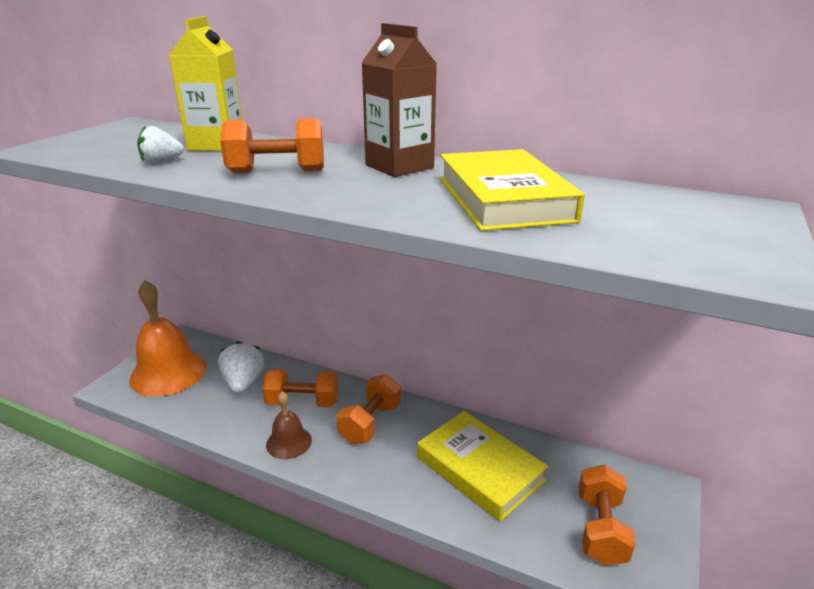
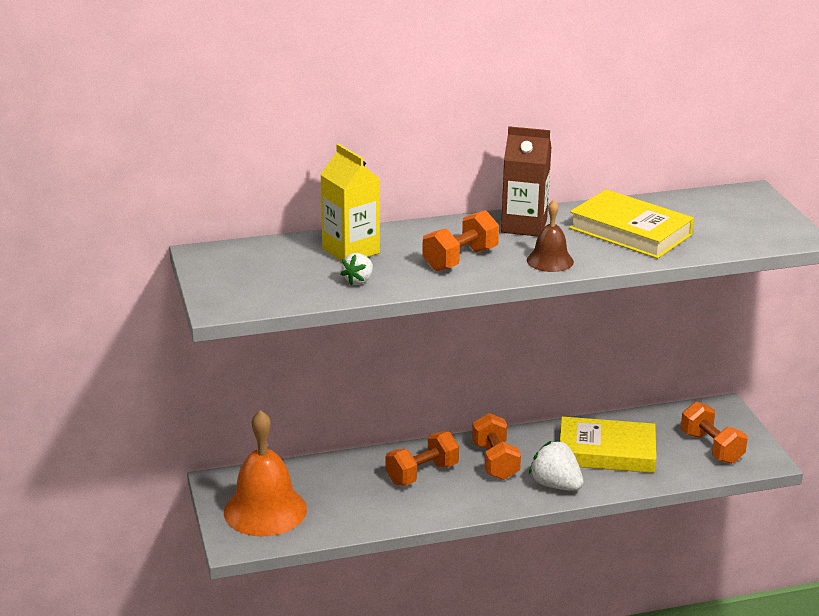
camera: 40 degrees left, 0 degrees up
white strawberry [218,341,264,393] -> white strawberry moved to [529,441,584,491]
brown bell [266,391,312,459] -> brown bell moved to [527,200,574,272]

